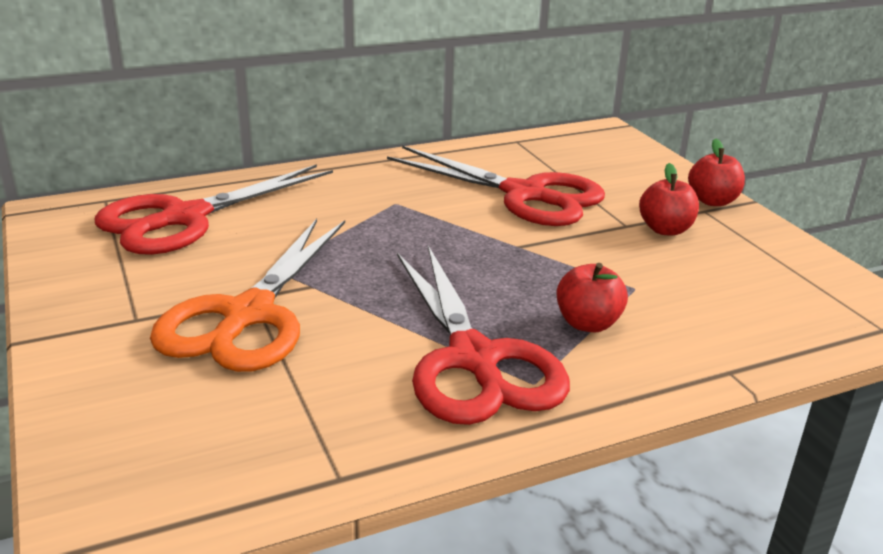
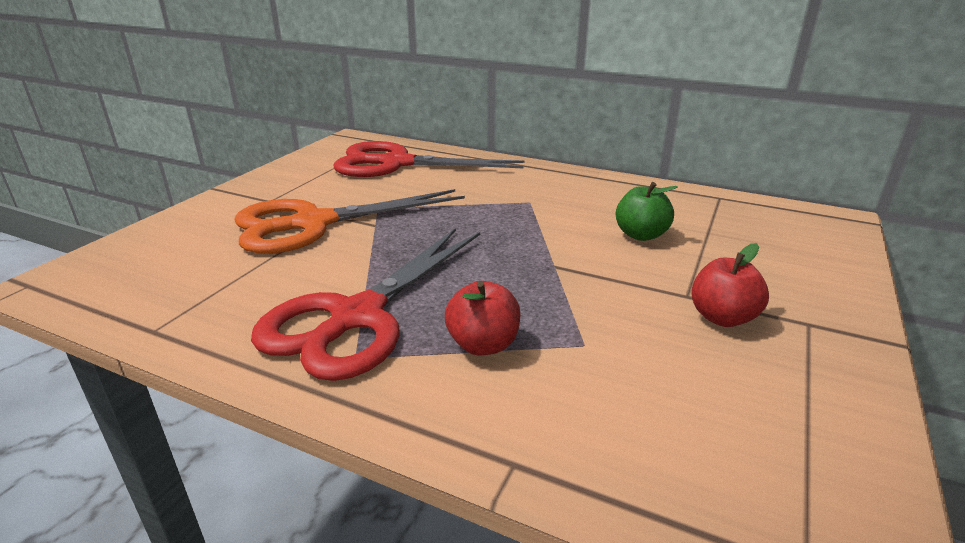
camera: 50 degrees right, 0 degrees up
red scissors [387,146,605,226] -> green apple [616,182,678,241]
red apple [688,139,745,206] -> none

